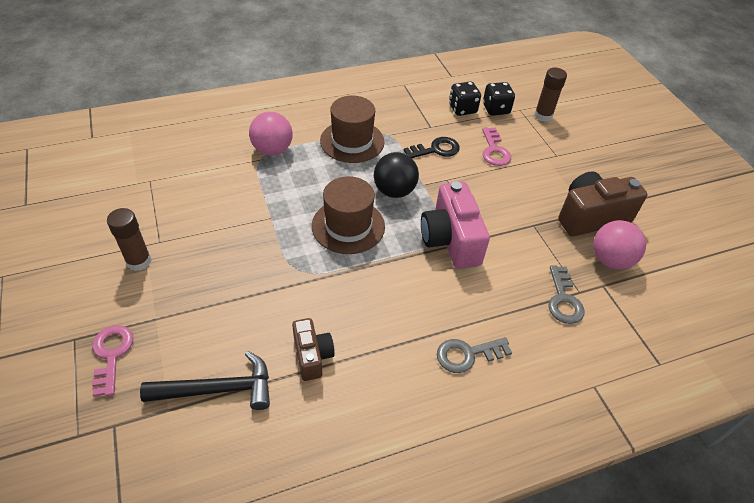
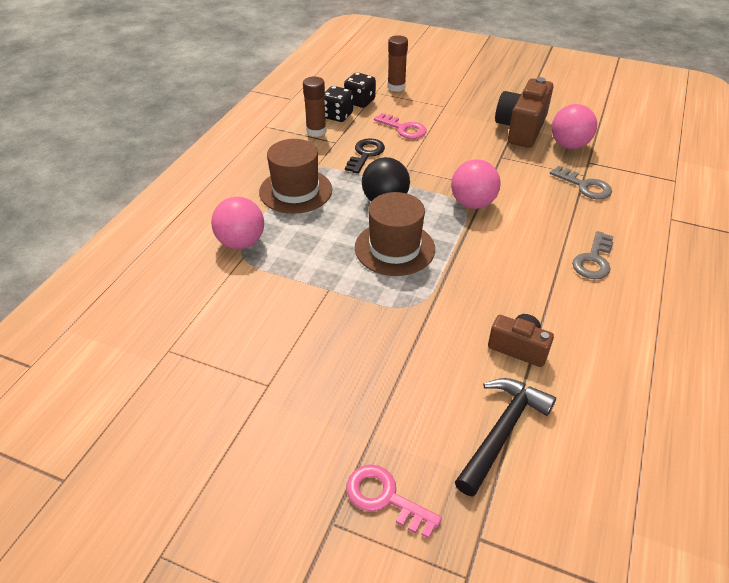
camera: 45 degrees left, 5 degrees down
brown glue stick [107,208,152,271] -> brown glue stick moved to [303,77,326,137]
pink camera [421,181,490,269] -> pink ball [451,159,501,209]

